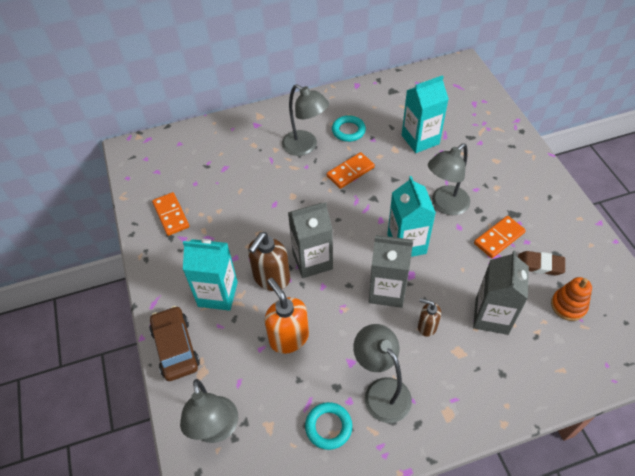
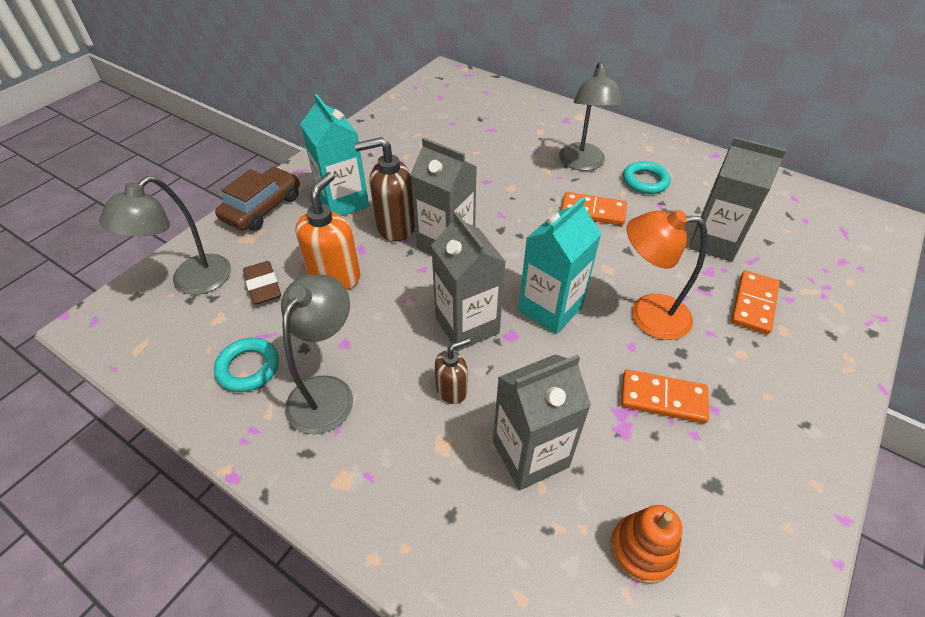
camera: 50 degrees right, 5 degrees down
orange domino [152,192,190,236] -> orange domino moved to [731,270,780,335]
turquoise carton [402,75,449,153] -> grey carton [689,137,786,262]
brown soap dispenser [418,298,441,337] -> brown soap dispenser turned 75 degrees clockwise [435,338,471,404]
grey lamp [428,143,470,215] -> orange lamp [626,210,707,340]
brown eraser [518,251,565,275] -> brown eraser moved to [243,261,281,305]

